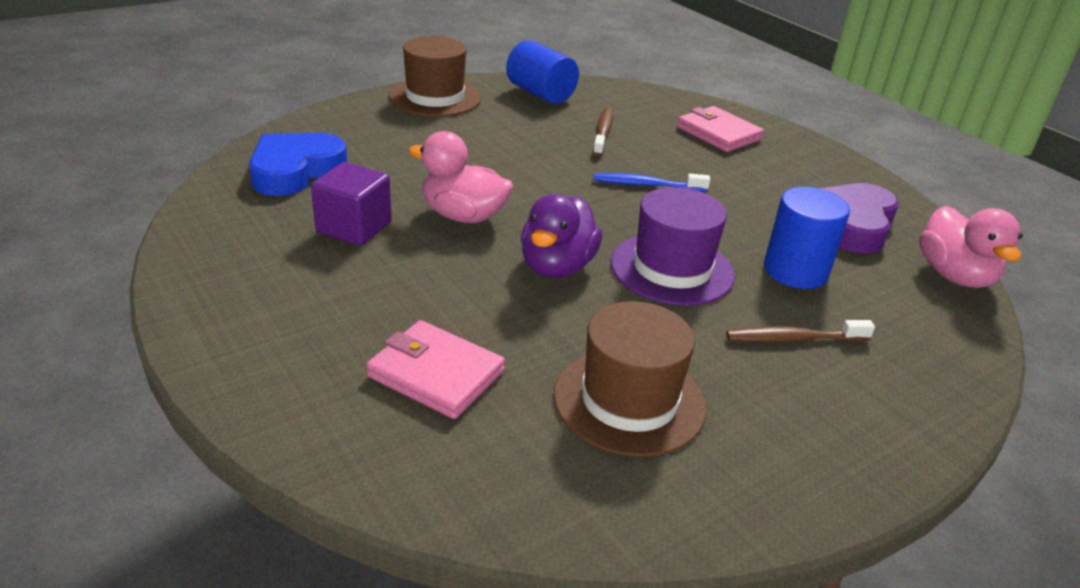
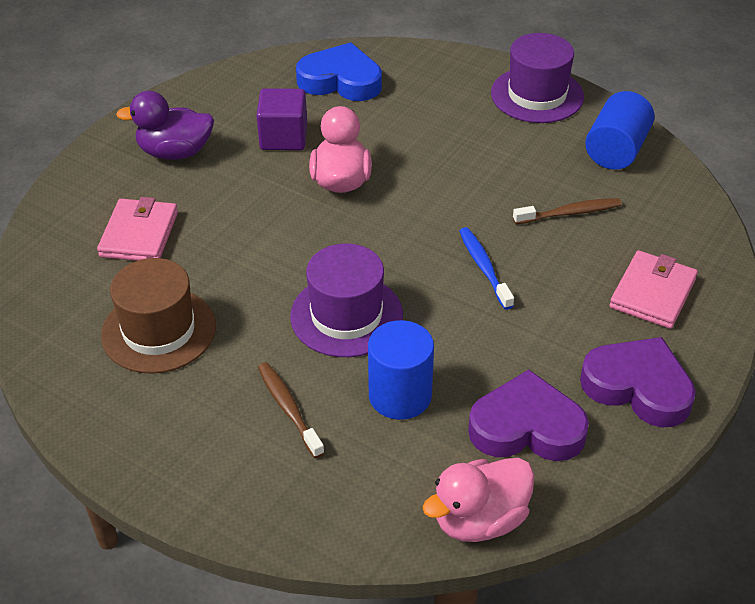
camera: 70 degrees right, 10 degrees up
brown hat [389,36,481,117] -> purple hat [491,33,584,123]
purple duck [521,194,602,278] -> purple duck moved to [116,91,214,160]
none -> purple heart [580,337,696,428]

